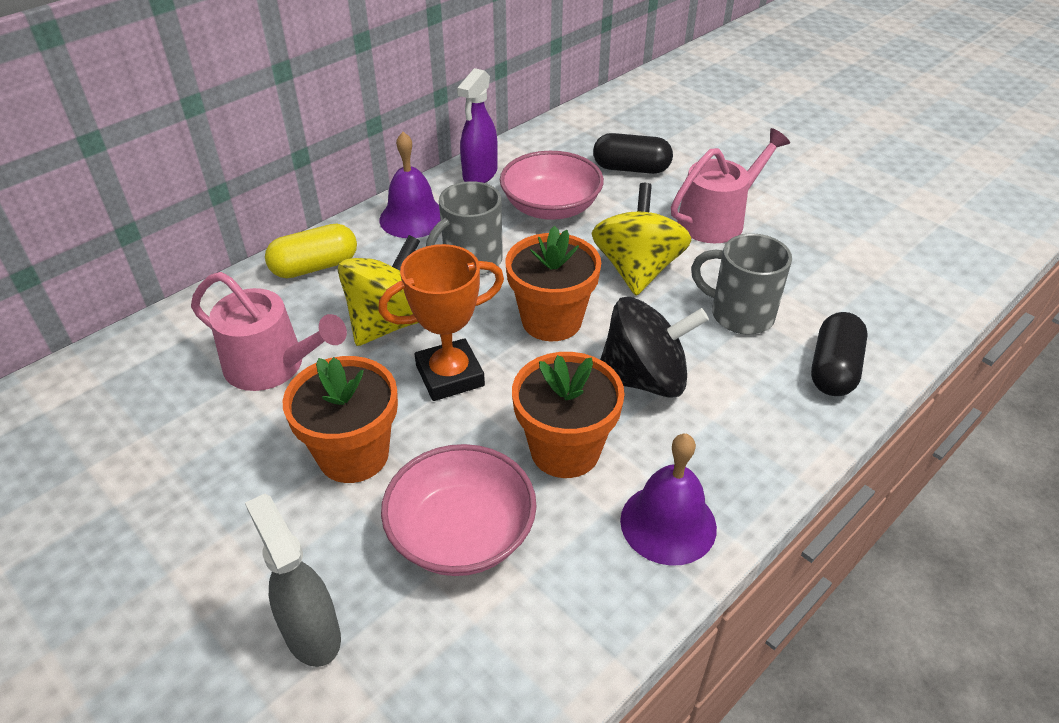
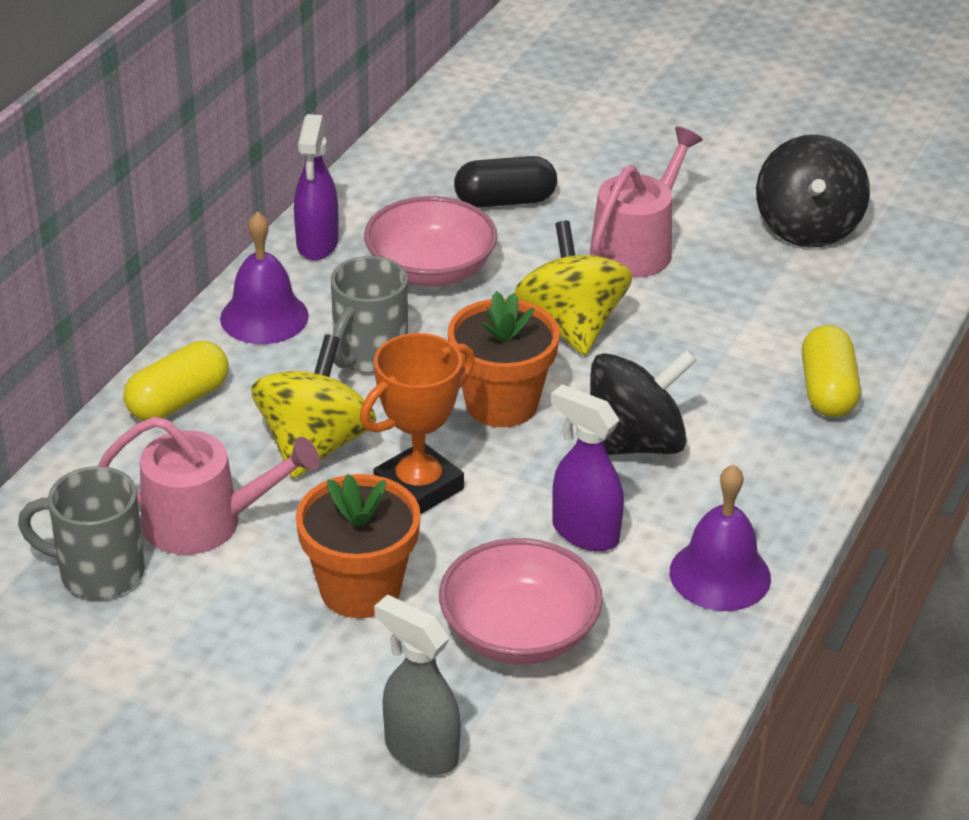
camera: 20 degrees left, 5 degrees down
orange flower pot [512,352,625,478] -> purple spray bottle [551,384,624,551]
grey mug [691,233,792,335] -> grey mug moved to [18,466,145,599]
black capsule [811,312,868,396] -> yellow capsule [802,325,861,417]
none -> black spinning top [756,135,870,248]

